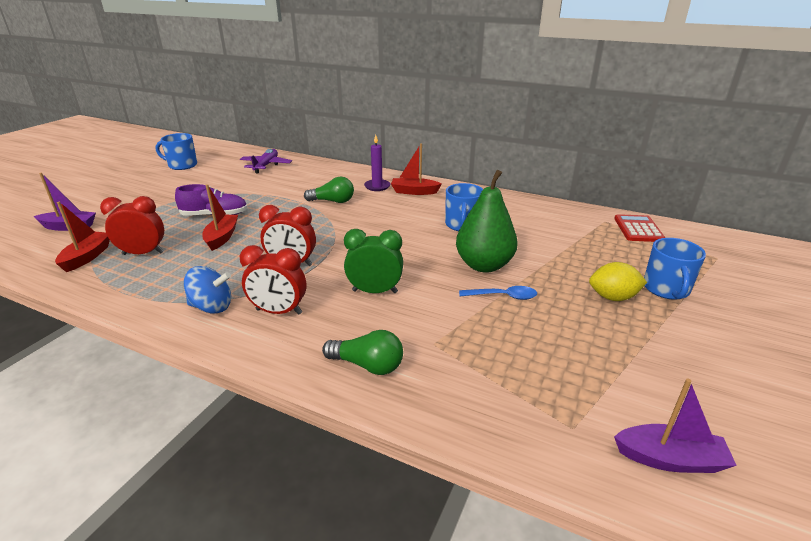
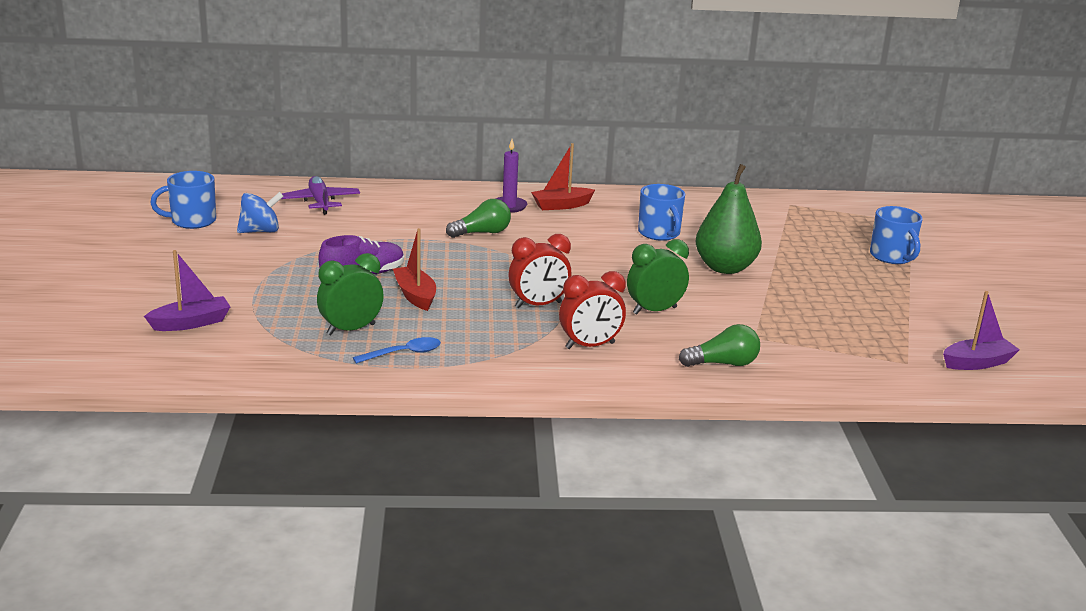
camera: 30 degrees left, 5 degrees down
red boat [55,202,110,272] -> none
red clock [100,196,164,255] -> green clock [317,253,384,335]
blue spinning top [184,266,231,314] -> blue spinning top moved to [237,192,284,233]
blue spoon [459,286,537,300] -> blue spoon moved to [353,337,441,364]
yellow lemon [589,262,647,301] -> none
red calculator [614,214,665,242] -> none

